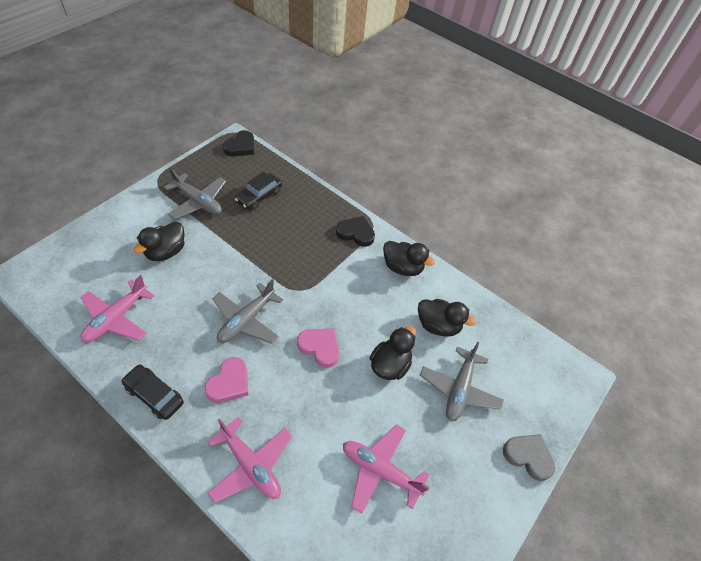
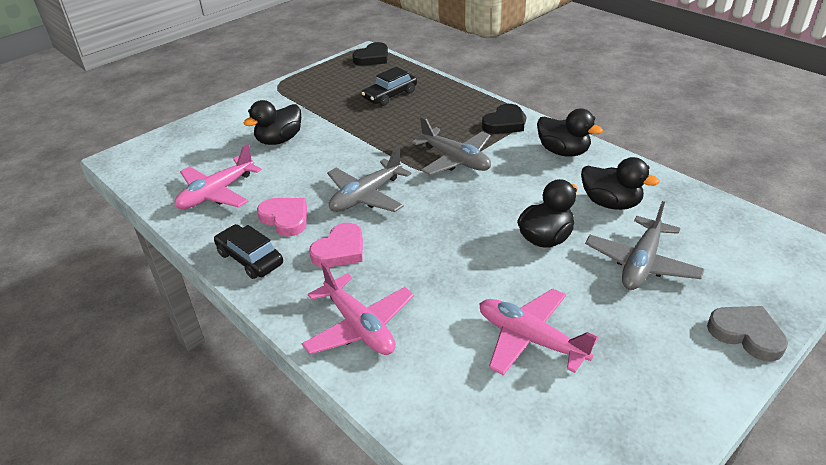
camera: 15 degrees right, 15 degrees down
grey plane [164,168,226,220] -> grey plane moved to [412,117,491,175]
pink heart [297,329,339,368] -> pink heart moved to [257,198,307,237]
black heart [336,216,375,247] -> black heart turned 105 degrees clockwise [482,104,524,134]

